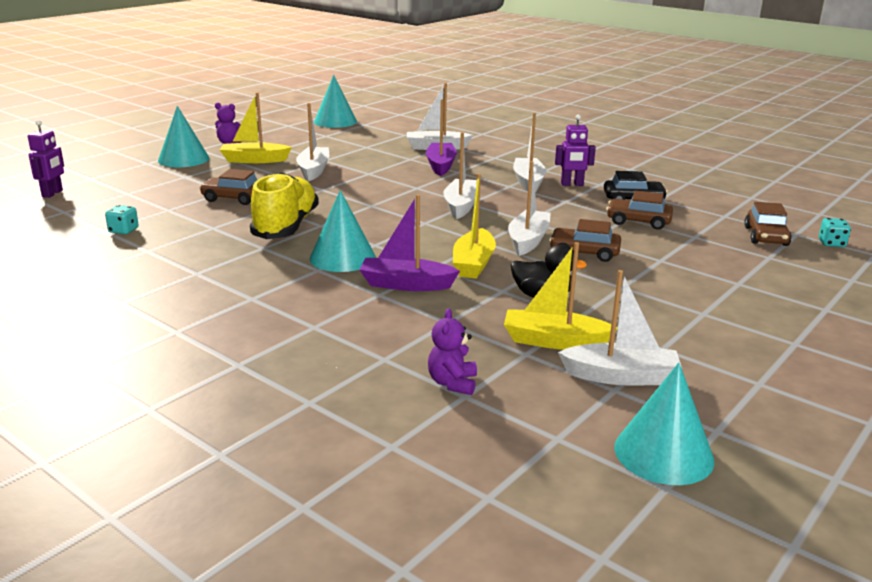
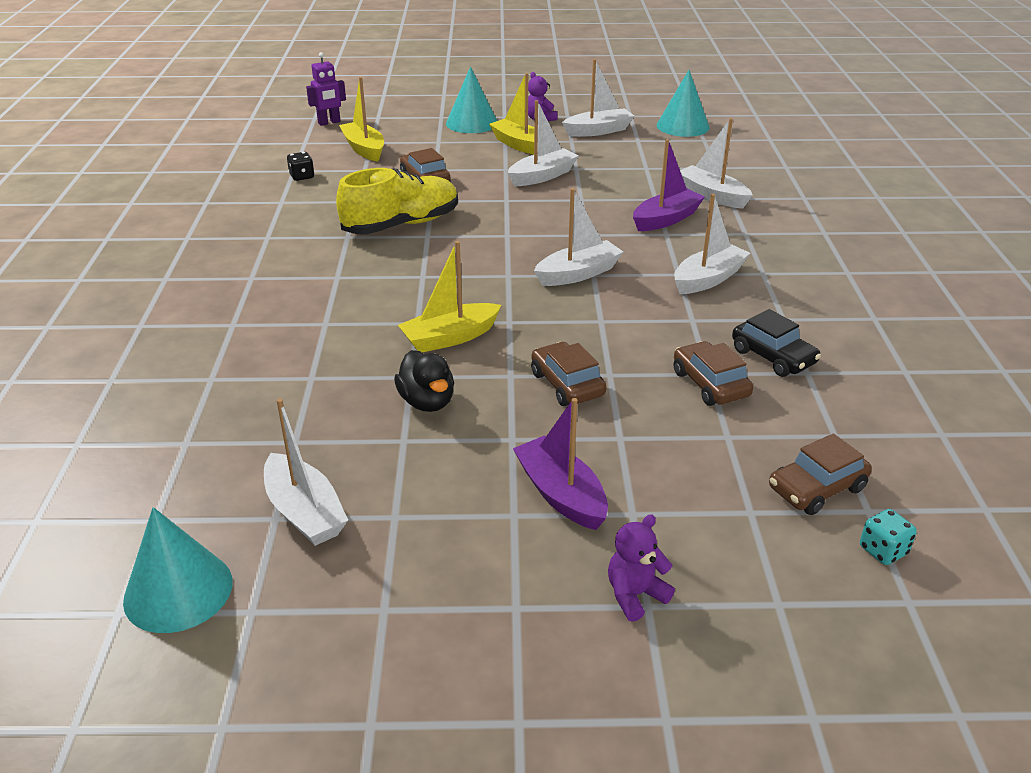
camera: 50 degrees right, 10 degrees up
turquoise dice [105,205,139,234] -> black dice [287,152,314,181]
turquoise cone [310,190,376,272] -> none
purple boat [359,194,460,291] -> purple boat moved to [513,398,608,530]
purple teddy bear [428,308,477,395] -> purple teddy bear moved to [608,514,675,622]
yellow boat [504,242,617,350] -> yellow boat moved to [339,77,384,162]
white boat [508,161,551,256] -> white boat moved to [562,59,634,137]
purple robot [555,115,596,186] -> none

